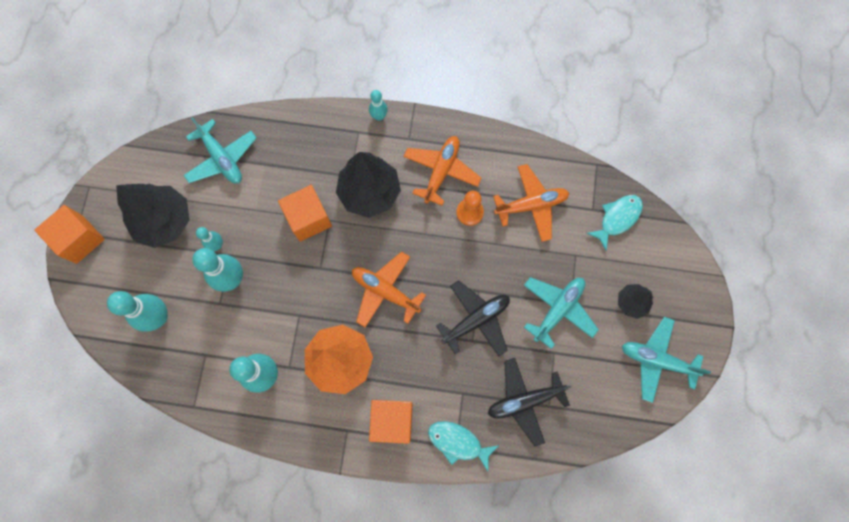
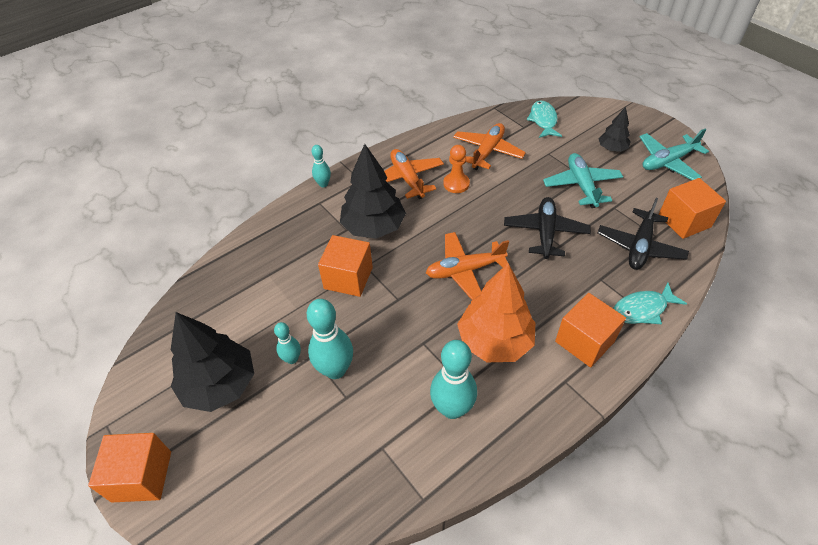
camera: 45 degrees left, 25 degrees down
turquoise bowling pin [107,291,168,332] -> none
turquoise plane [184,117,257,184] -> none
none -> orange cube [658,178,726,239]

